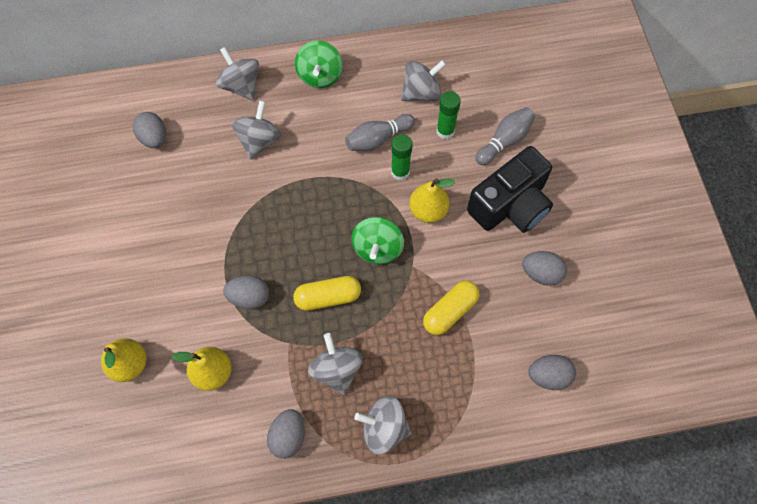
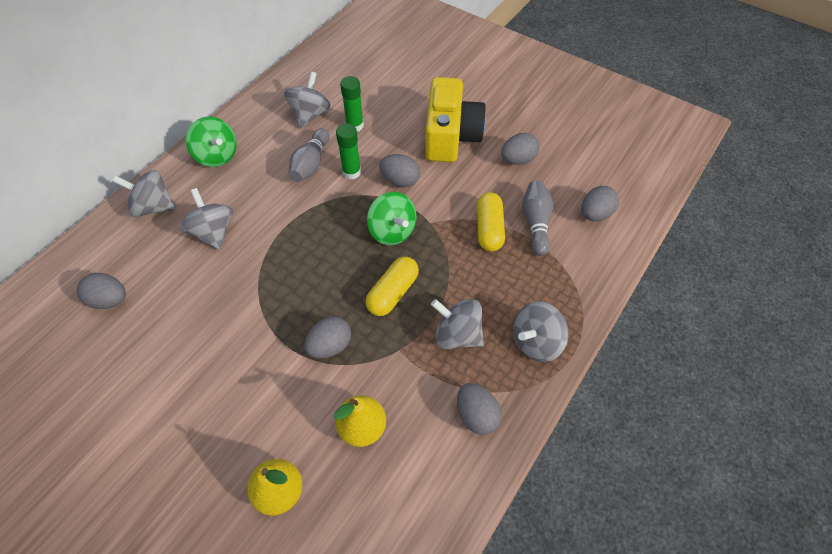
camera: 45 degrees left, 10 degrees down
yellow pear [409,178,455,223] -> grey egg [379,154,420,187]
black camera [467,146,553,233] -> yellow camera [425,77,486,162]
grey bowling pin [475,107,535,166] -> grey bowling pin moved to [522,180,553,256]

